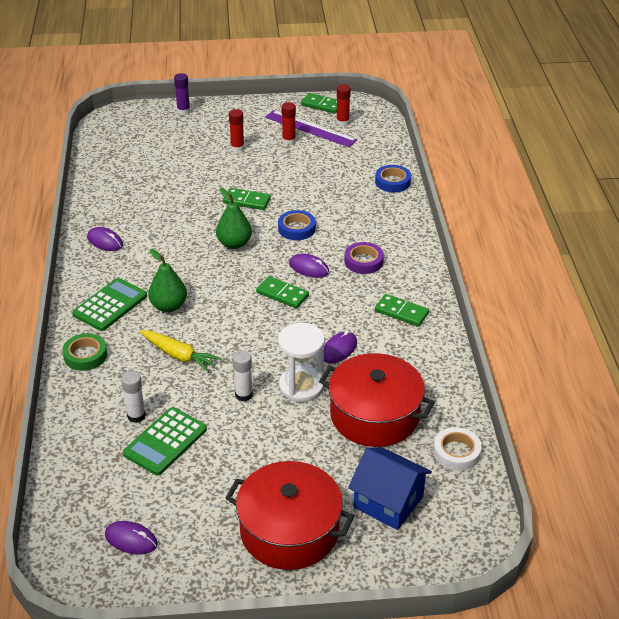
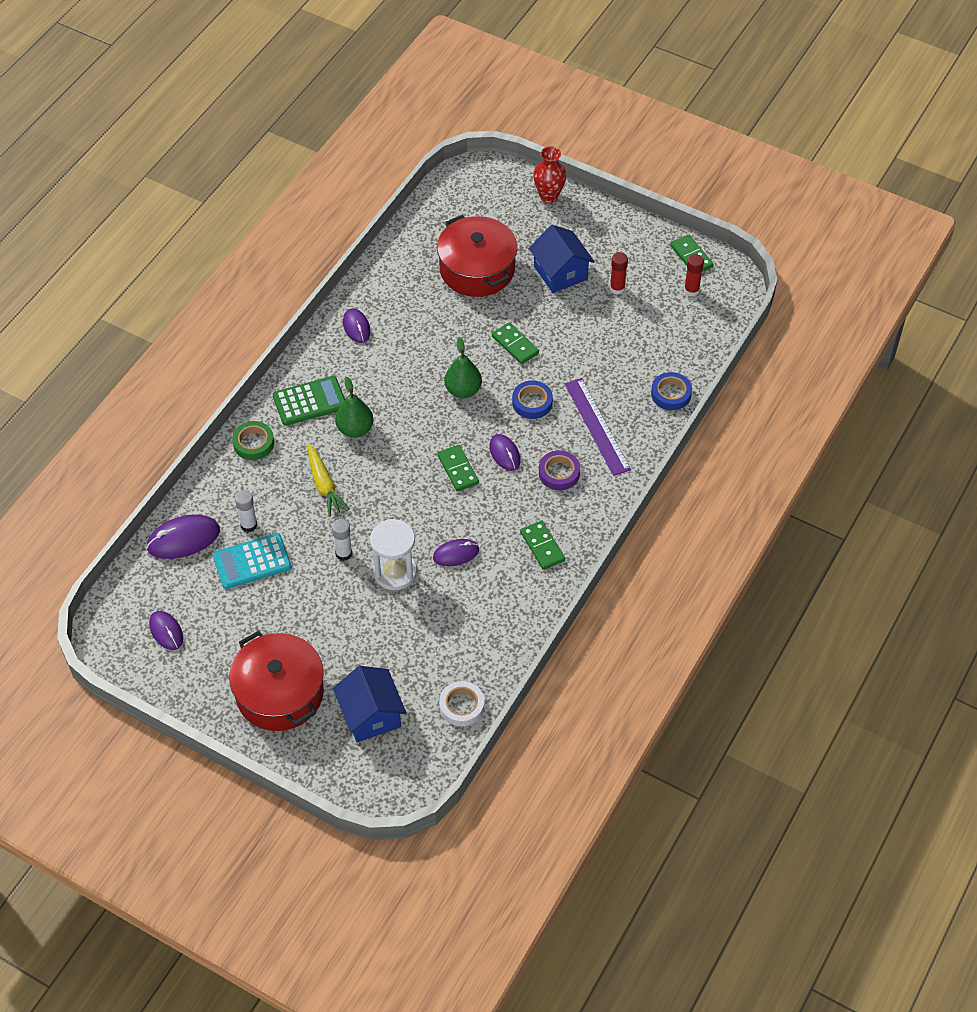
camera: 35 degrees right, 15 degrees up
green calculator [123,407,207,476] -> turquoise calculator [213,533,292,589]
purple glue stick [174,73,190,115] -> red vase [533,146,566,203]
red glue stick [229,109,244,152] -> blue house [529,225,595,293]
purple ruler [265,110,357,147] -> purple ruler moved to [565,378,631,476]
red pot [319,353,435,447] -> red pot moved to [437,215,517,297]
none -> purple mouse [146,514,220,559]

